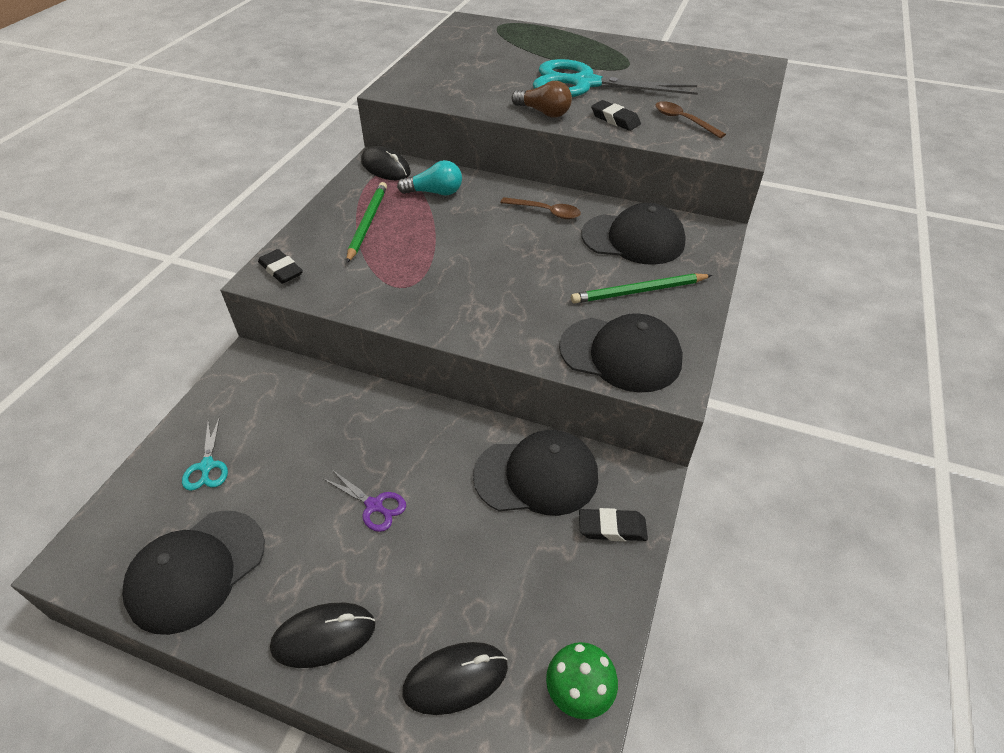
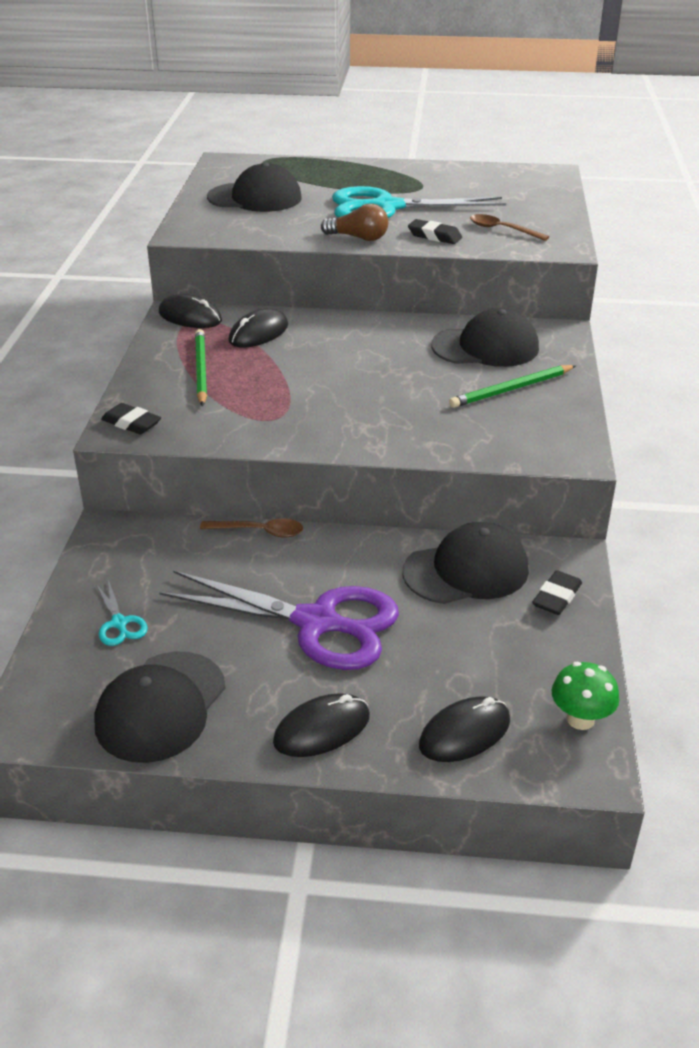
camera: 15 degrees left, 10 degrees down
purple scissors [324,469,406,532] -> purple scissors [159,570,399,670], size x2.44
turquoise light bulb [397,160,462,196] -> black mouse [228,309,288,348]
brown spoon [500,197,581,219] -> brown spoon moved to [200,519,303,537]
black cap [559,313,683,393] -> black cap moved to [207,162,302,212]
black eraser [579,508,648,542] -> black eraser turned 45 degrees counterclockwise [532,570,582,615]

